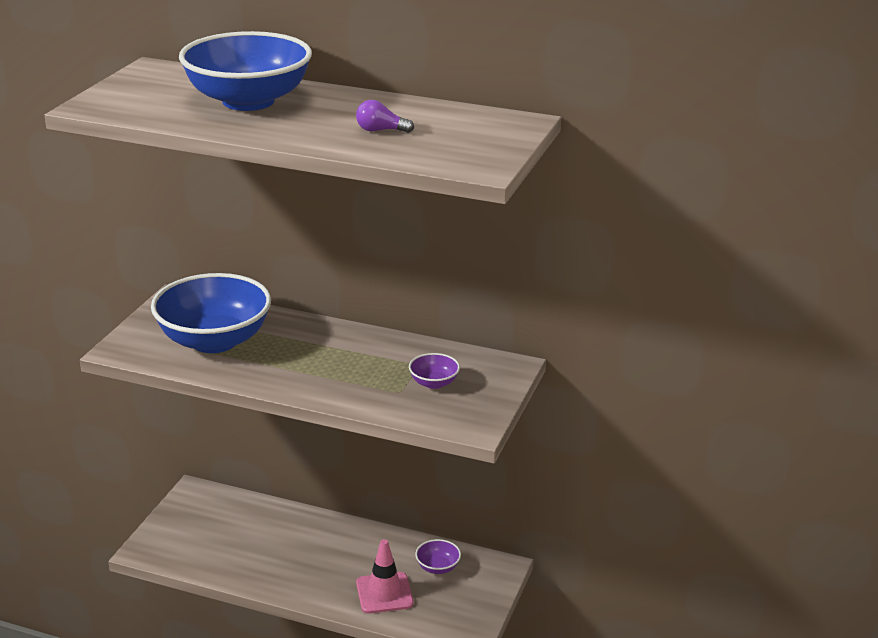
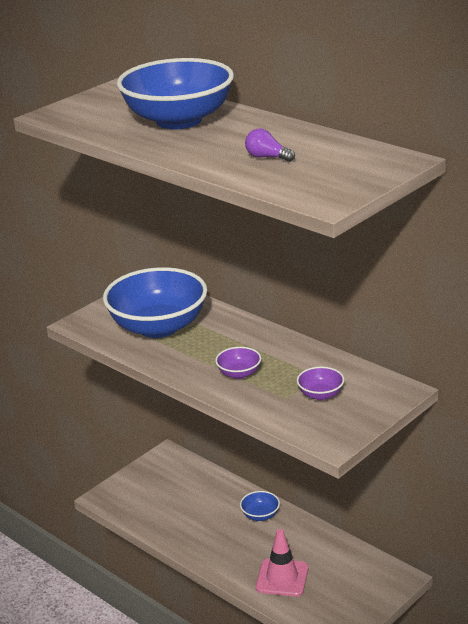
camera: 25 degrees right, 0 degrees up
purple bowl [415,539,461,574] -> purple bowl moved to [215,347,261,379]
none -> blue bowl [240,491,280,521]

